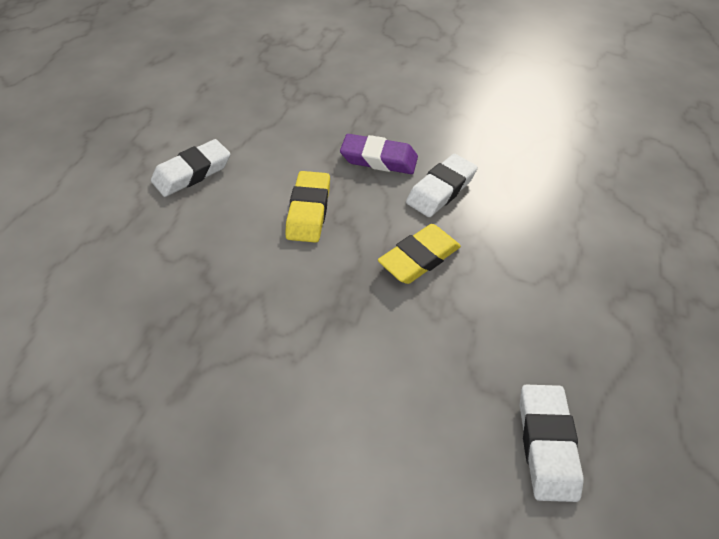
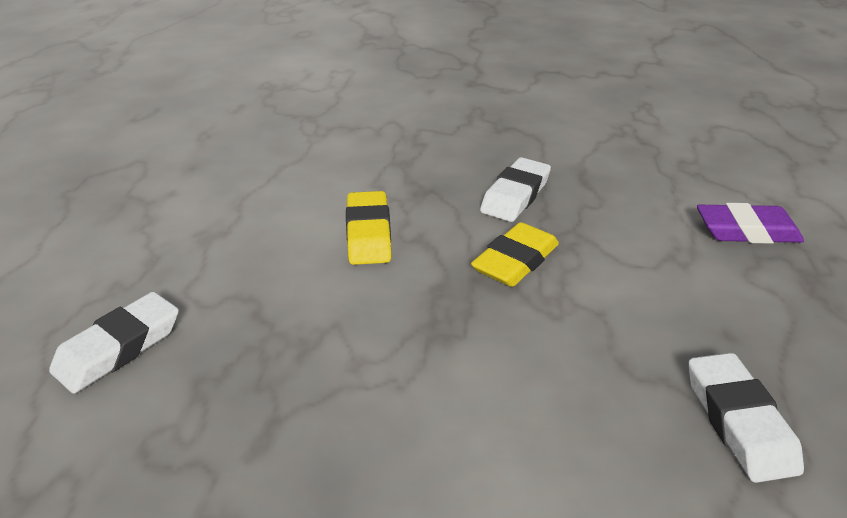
camera: 10 degrees left, 15 degrees down
white eraser [151,139,230,197] -> white eraser moved to [49,292,179,394]
purple eraser [340,134,418,174] -> purple eraser moved to [697,203,804,244]

